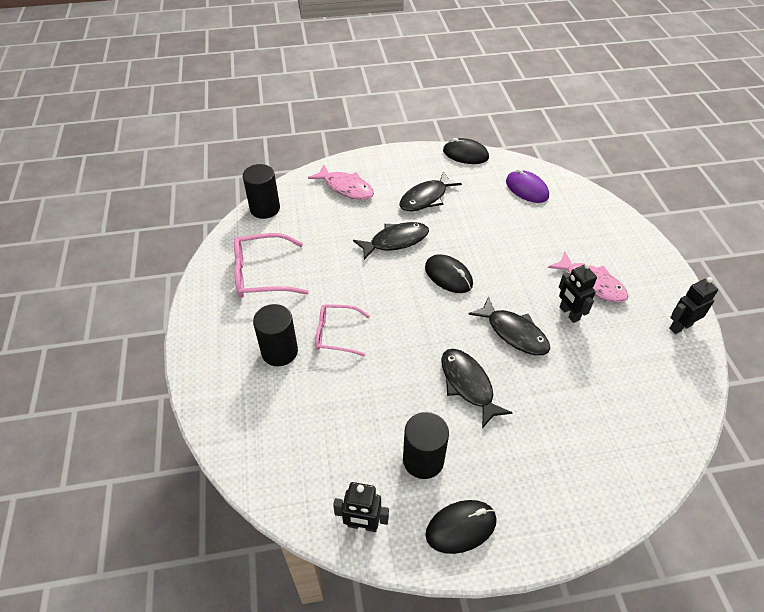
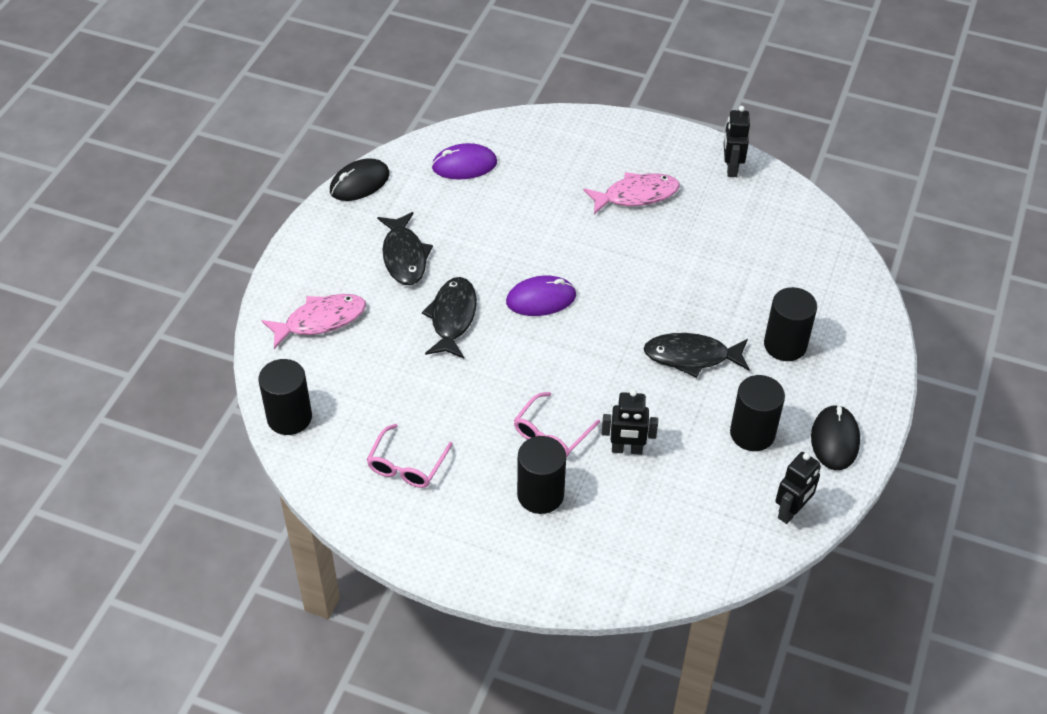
camera: 60 degrees left, 0 degrees up
pink glasses [234,233,309,298] -> pink glasses [367,424,453,488], size x0.67
black mouse [425,254,473,293] -> purple mouse [506,275,576,316]
black fish [468,296,550,355] -> none
black robot [559,263,597,323] -> black robot moved to [602,389,658,455]
none -> black cylinder [764,287,817,361]

